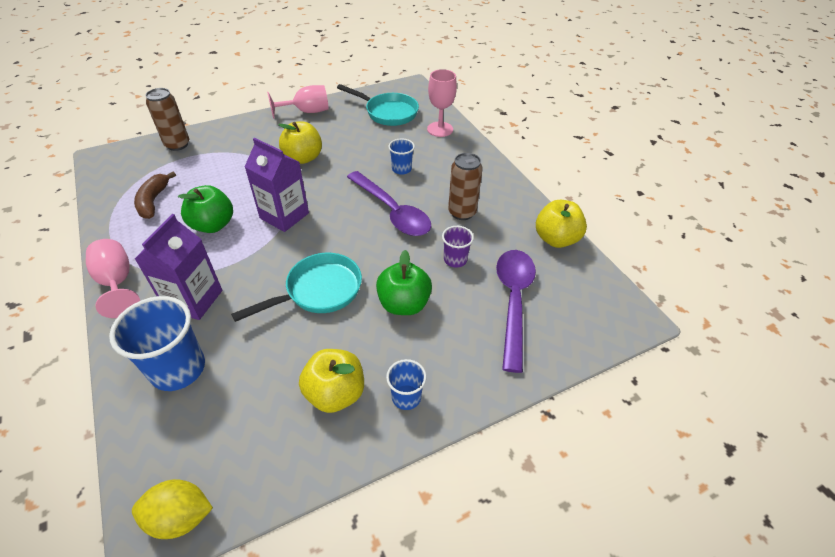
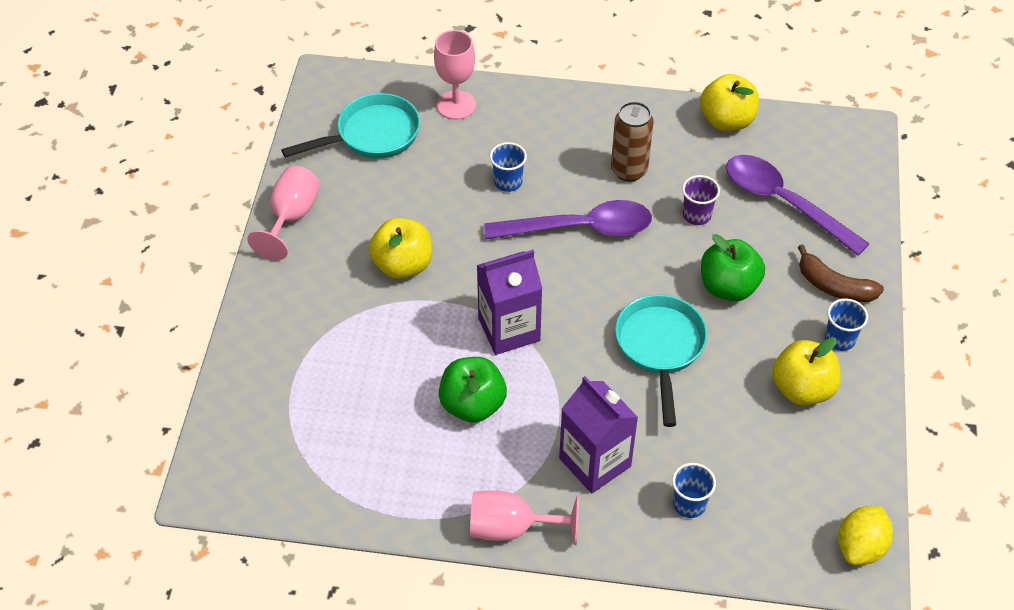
camera: 55 degrees left, 5 degrees up
blue cup [109,296,205,391] -> blue cup [672,463,716,518], size x0.53
brown banana [134,171,176,219] -> brown banana moved to [797,245,884,302]
brown can [145,88,189,151] -> none

